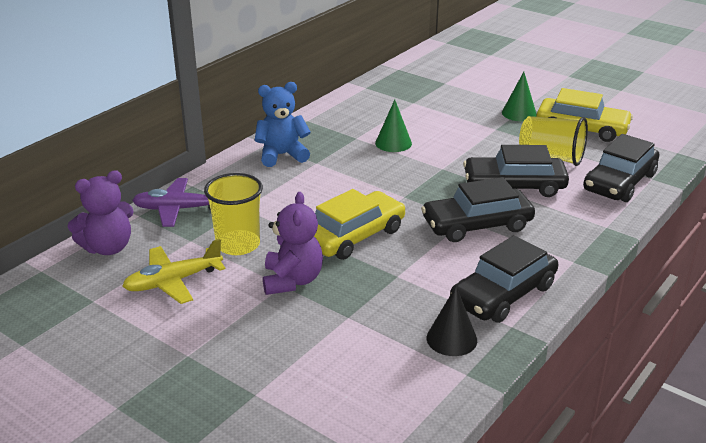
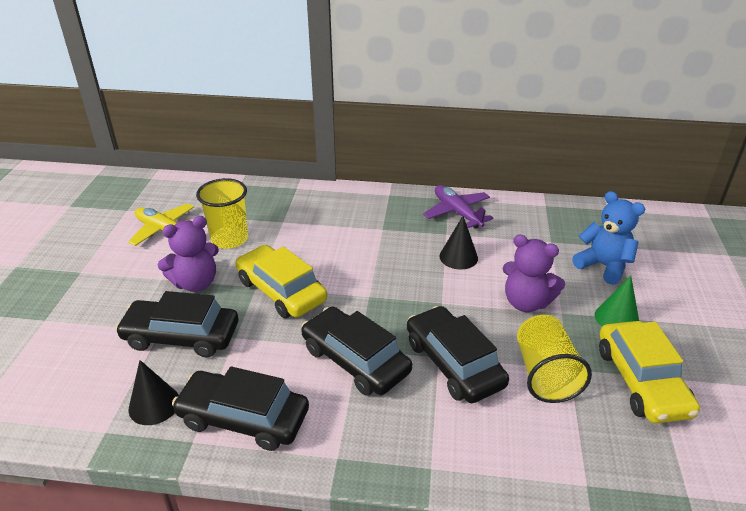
camera: 60 degrees right, 5 degrees up
purple teddy bear [68,170,134,255] -> purple teddy bear moved to [502,234,565,312]
purple plane [132,178,211,227] -> purple plane moved to [423,185,494,228]
blue teddy bear [254,82,311,167] -> blue teddy bear moved to [572,191,645,285]
yellow car [314,189,405,260] -> yellow car turned 150 degrees counterclockwise [235,245,327,318]
green cone [375,100,412,152] -> black cone [439,216,478,270]
black car [583,134,659,202] -> black car moved to [115,291,238,358]

